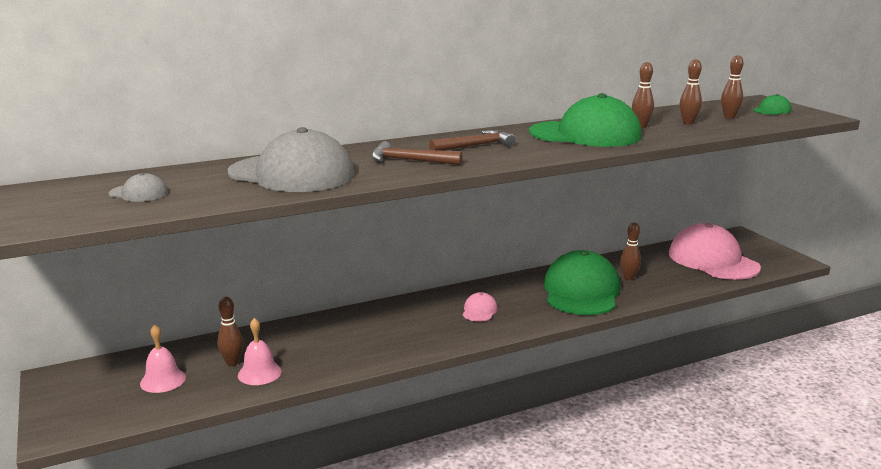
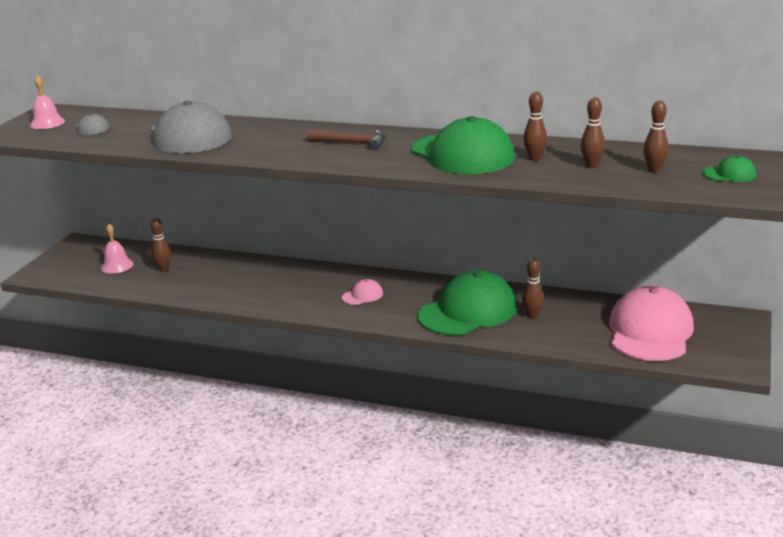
camera: 45 degrees right, 5 degrees up
pink bell [238,318,282,385] -> pink bell moved to [30,75,65,129]
brown hammer [372,141,462,165] -> none

